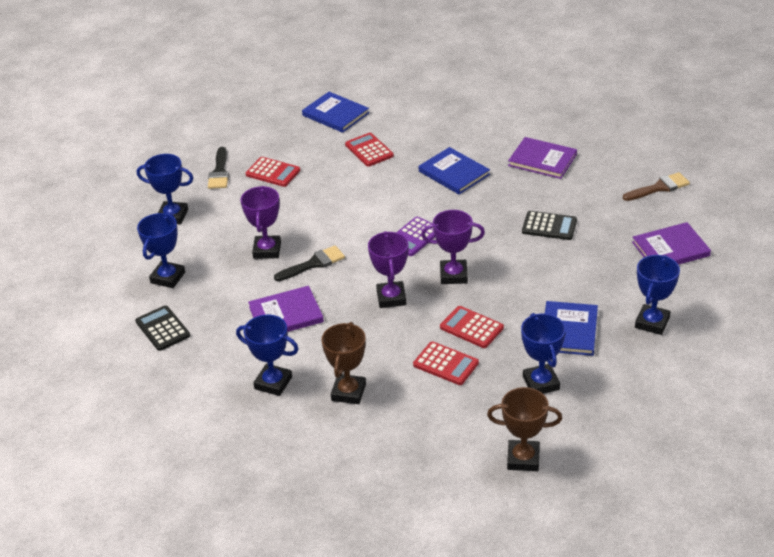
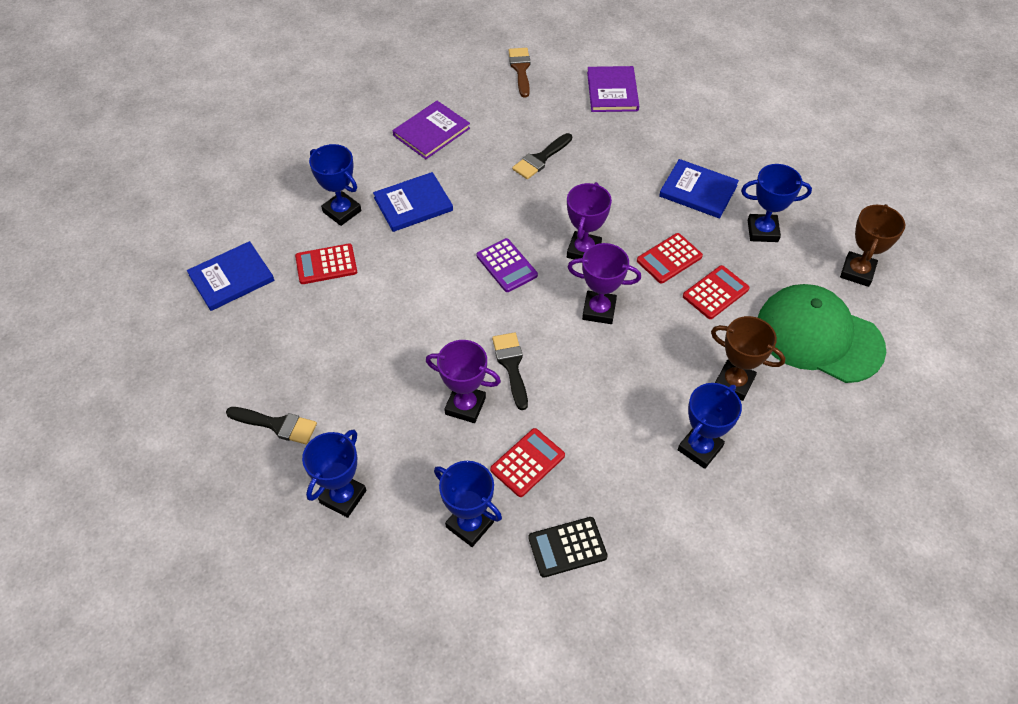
camera: 75 degrees left, 15 degrees up
red calculator [246,157,300,187] -> red calculator moved to [490,428,565,497]
purple book [248,286,324,332] -> none
black calculator [522,211,577,240] -> black brush [512,133,572,179]
blue trophy [635,255,680,335] -> blue trophy moved to [309,144,361,226]
none -> green cap [758,284,886,383]

